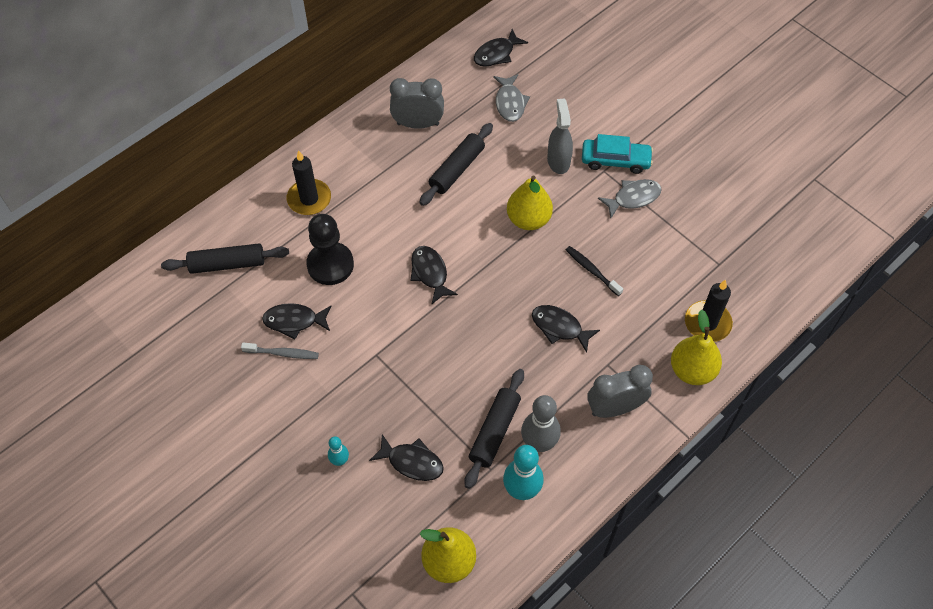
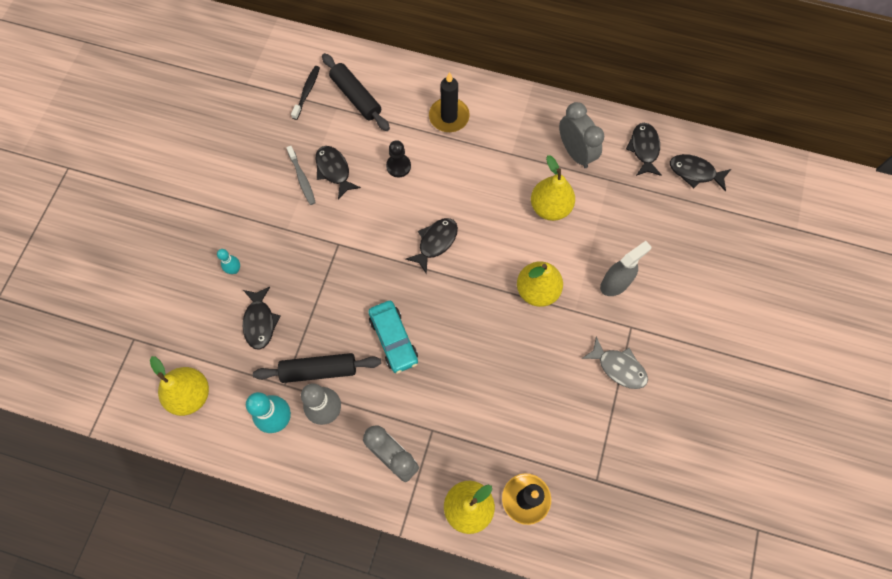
camera: 60 degrees right, 10 degrees up
black pawn [306,214,354,285] -> black pawn [386,140,411,178], size x0.58
black rolling pin [419,123,493,206] -> yellow pear [531,155,575,221]
grey fish [493,74,530,122] -> none
black fish [532,305,600,353] -> black fish moved to [626,123,662,176]
black toothbrush [566,246,623,296] -> black toothbrush moved to [291,66,320,120]
turquoise car [582,134,653,174] -> turquoise car moved to [368,301,418,374]

